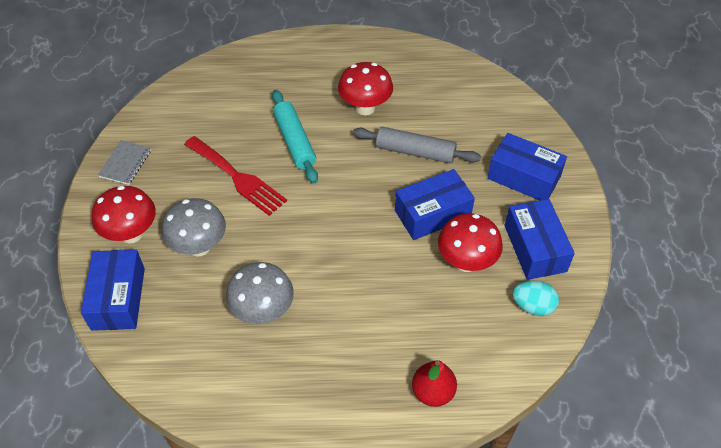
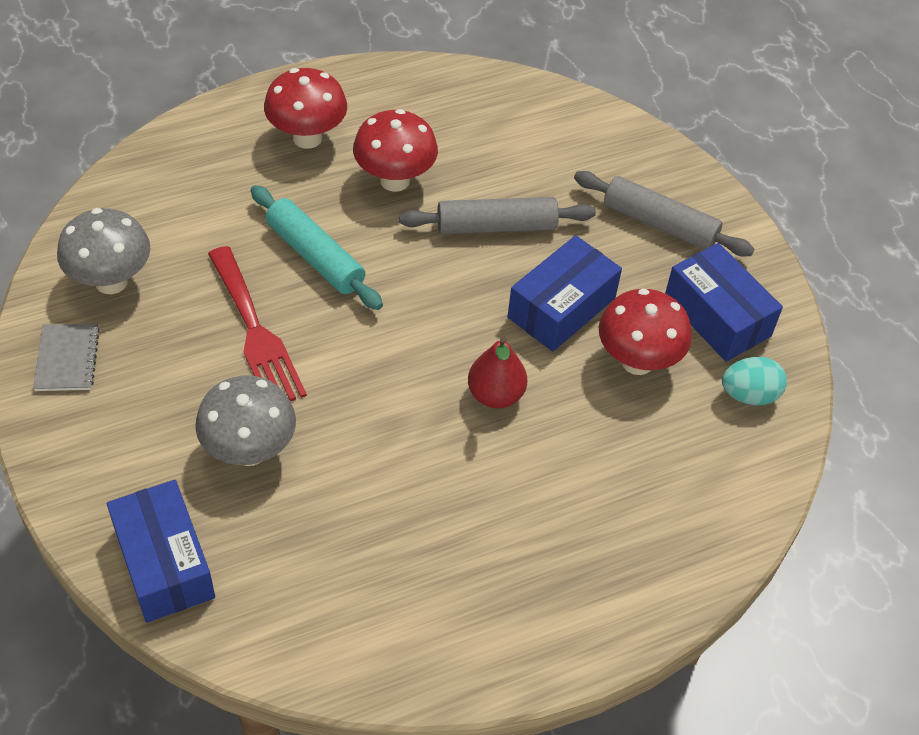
camera: 25 degrees left, 0 degrees up
red mushroom [92,186,156,244] -> red mushroom moved to [264,68,347,149]
red fork [184,136,287,216] -> red fork turned 45 degrees clockwise [208,246,307,401]
grey mushroom [226,262,294,324] -> grey mushroom moved to [57,208,150,294]
red pear [412,360,457,407] -> red pear moved to [468,336,527,408]
blue box [487,133,567,201] -> grey rolling pin [574,171,754,257]

